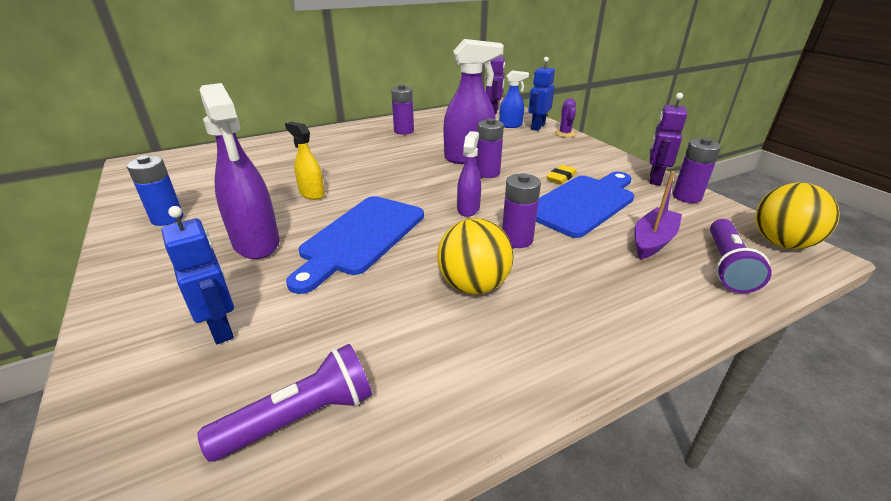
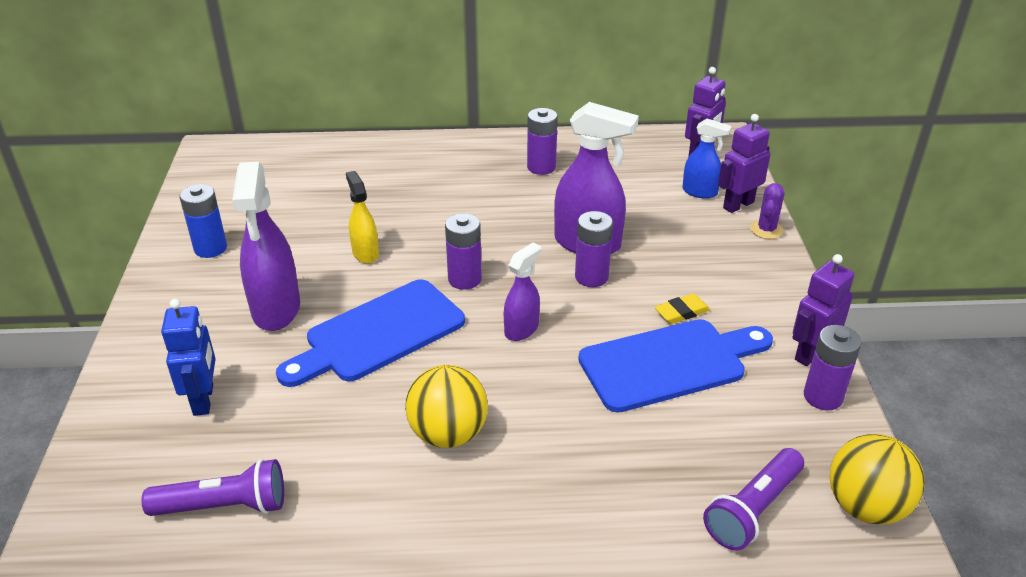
camera: 25 degrees right, 5 degrees up
purple battery [502,173,541,248] -> purple battery moved to [445,213,482,290]
blue robot [528,57,555,131] -> purple robot [718,114,771,213]
purple boat [634,171,682,259] -> none

